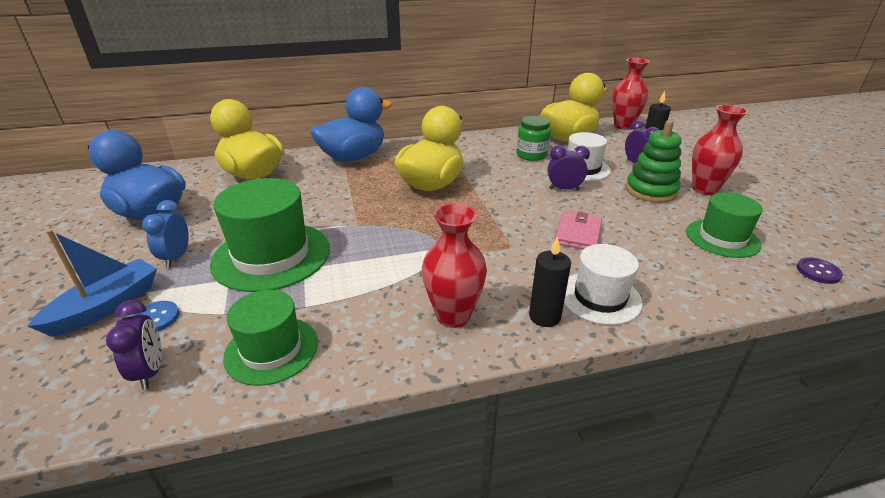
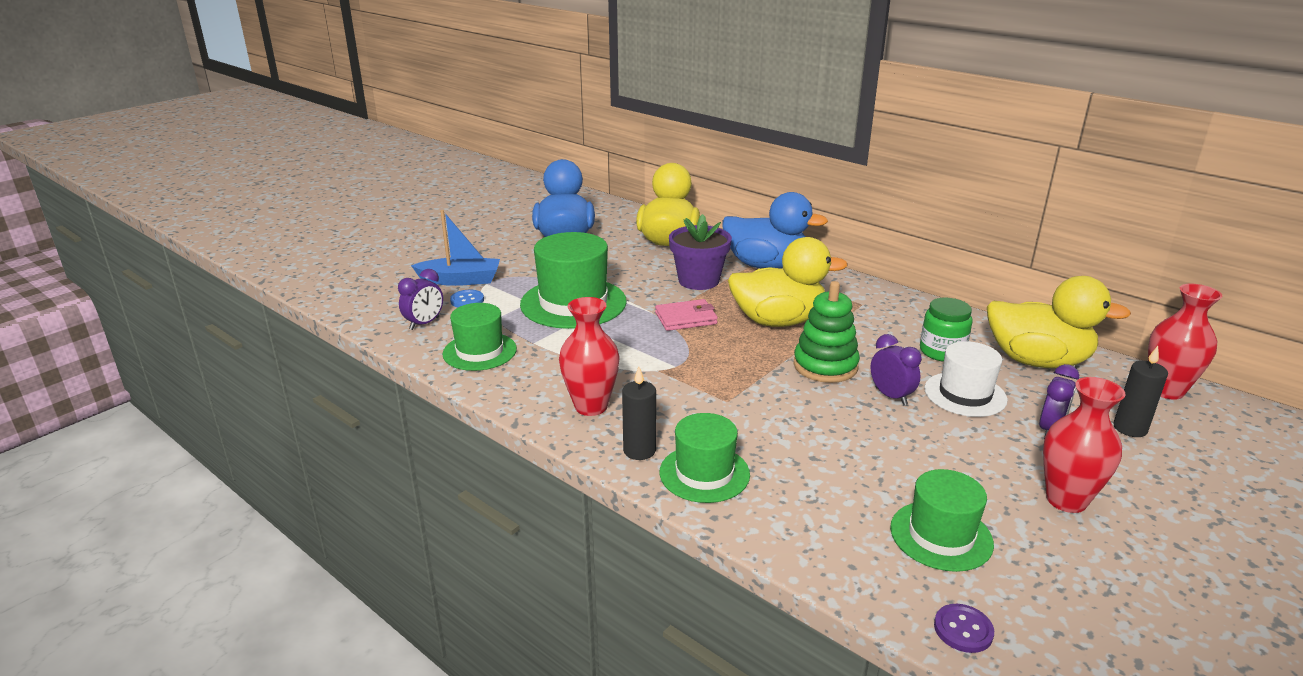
camera: 55 degrees right, 5 degrees down
blue clock [142,200,189,268] -> none
pink wallet [555,212,602,250] -> pink wallet moved to [655,299,718,331]
white hat [564,244,643,325] -> green hat [659,413,750,503]
green stacking toy [626,120,681,203] -> green stacking toy moved to [793,281,860,383]
none -> purple flower pot [669,214,732,290]

